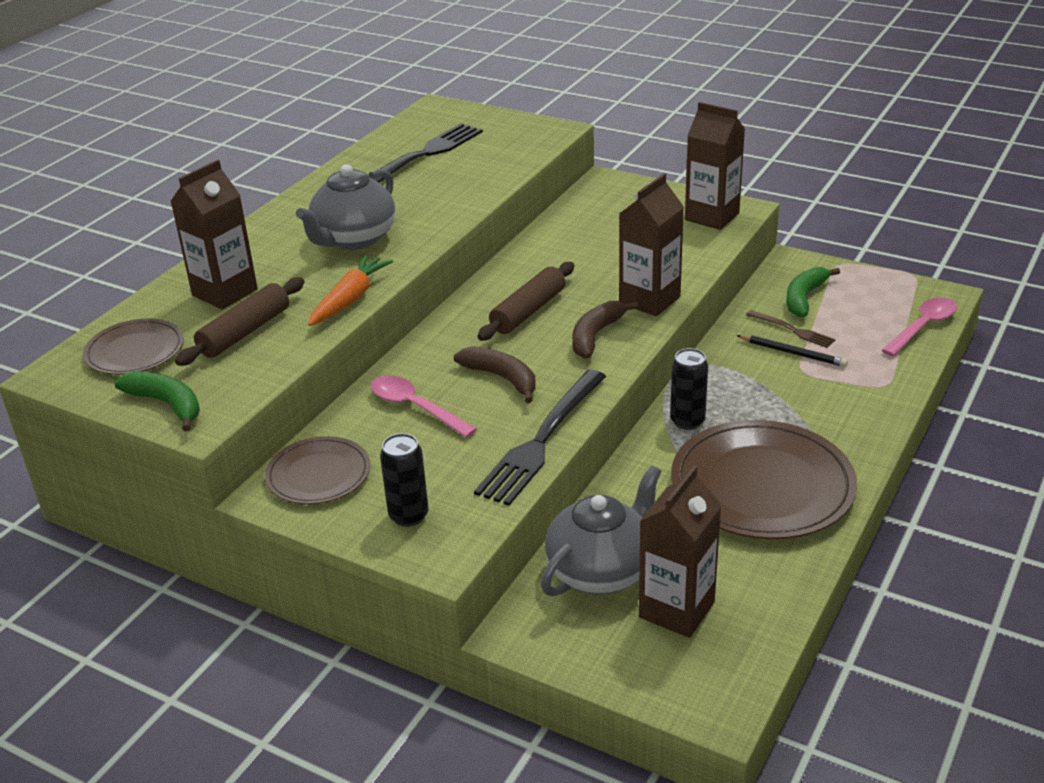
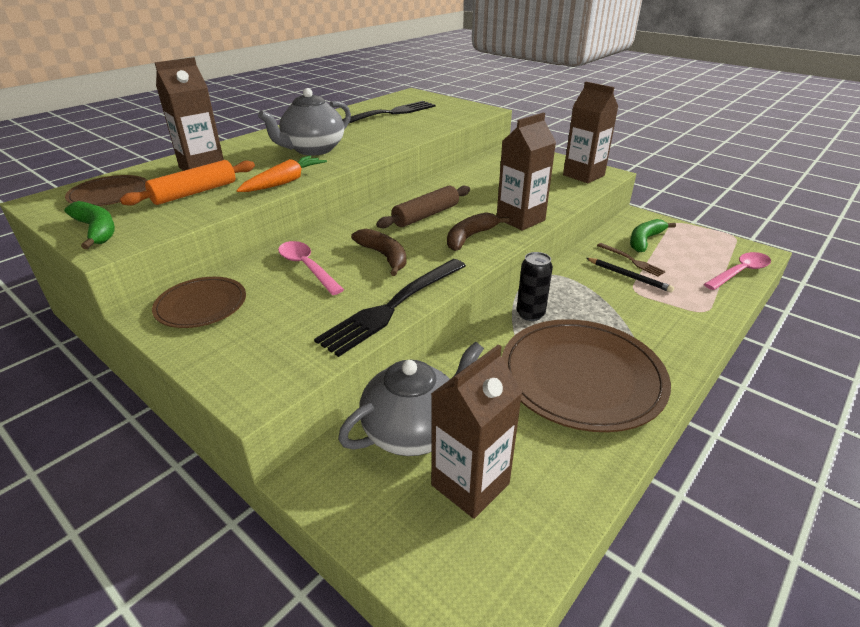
camera: 10 degrees right, 0 degrees up
brown rolling pin [175,277,304,366] -> orange rolling pin [120,160,255,206]
black can [380,433,429,527] -> none

